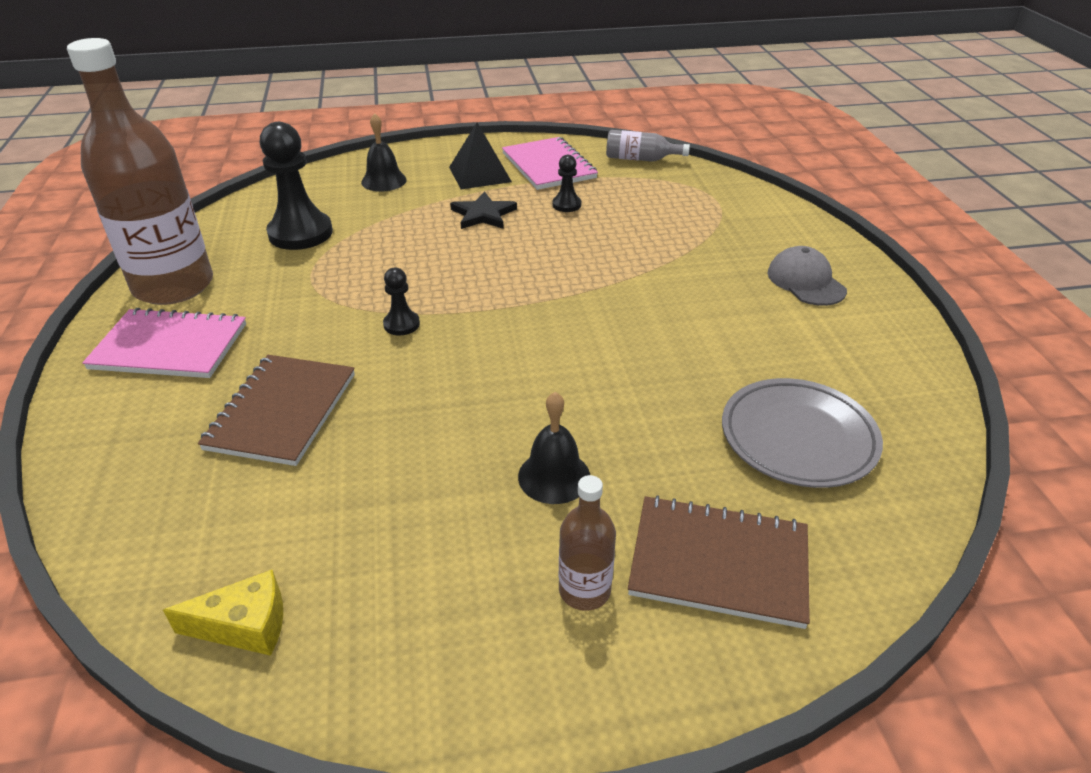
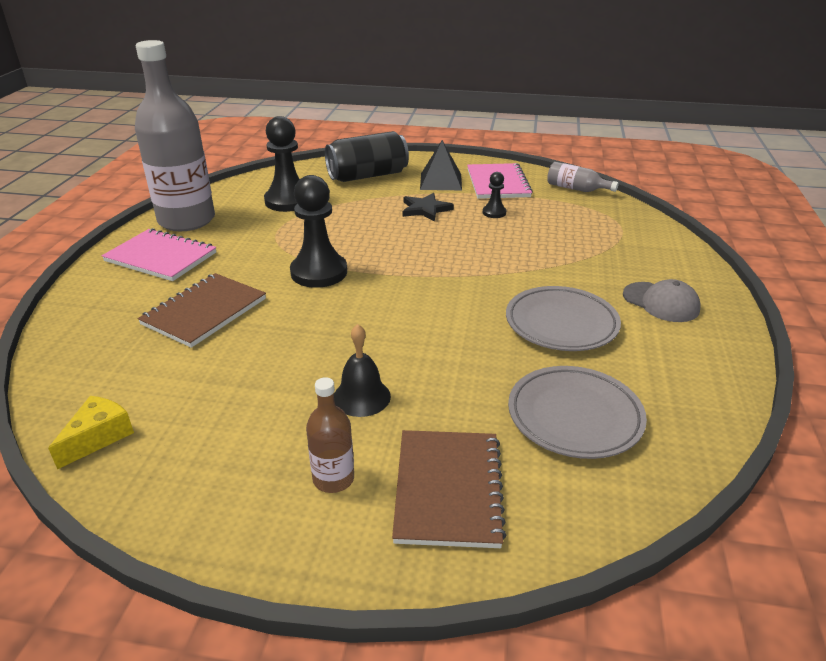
camera: 20 degrees right, 5 degrees down
brown bottle [67,38,213,305] -> grey bottle [135,40,215,231]
yellow cheese [163,570,283,656] -> yellow cheese turned 75 degrees counterclockwise [48,396,134,469]
black bell [361,113,407,192] -> black can [325,131,409,182]
black pawn [383,267,420,336] -> black pawn [290,175,347,288], size x2.04
brown notebook [628,495,810,629] -> brown notebook turned 60 degrees clockwise [392,430,506,548]
grey cap [768,246,847,306] -> grey cap turned 135 degrees clockwise [623,279,701,322]
none -> grey plate [506,286,621,351]

